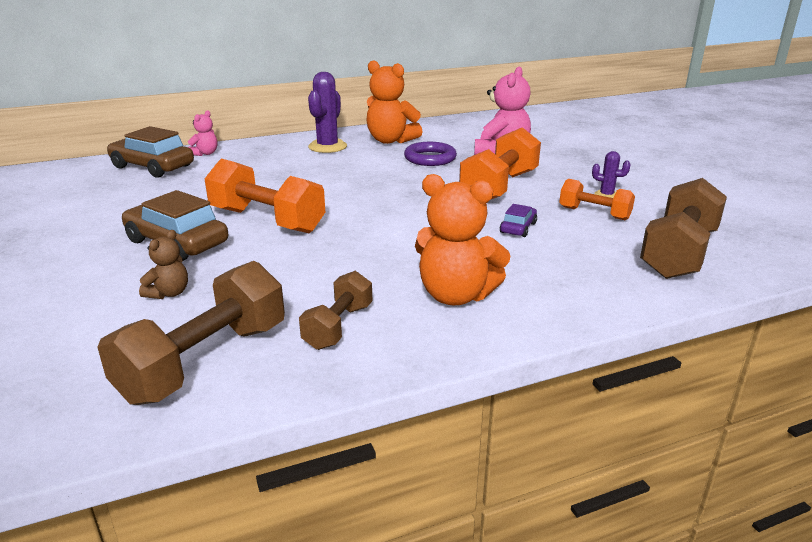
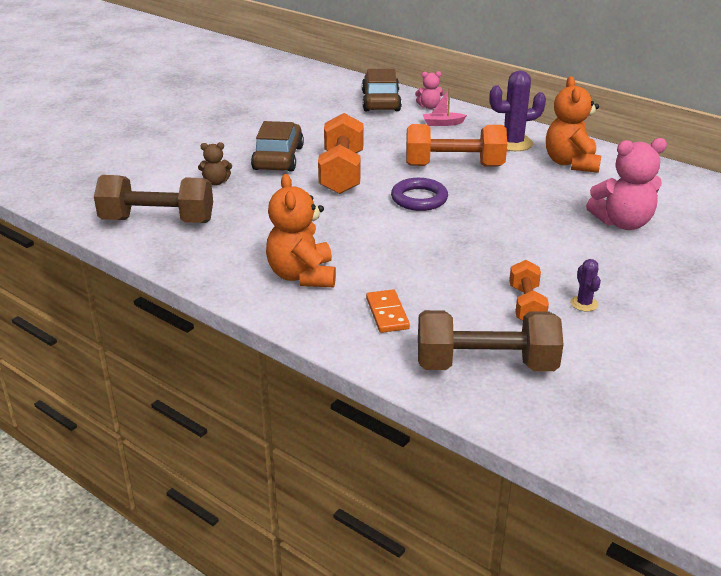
camera: 60 degrees right, 5 degrees up
brown dumbbell [299,271,372,350] -> none
purple ring [404,142,457,166] -> purple ring moved to [391,178,448,211]
orange dumbbell [459,127,541,200] -> orange dumbbell moved to [406,124,507,167]
purple car [500,204,537,237] -> none
none -> orange domino [366,290,410,333]
none -> pink boat [423,88,467,126]

